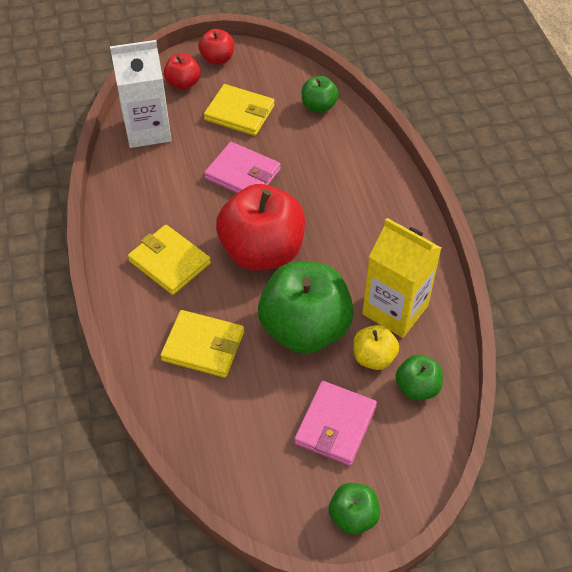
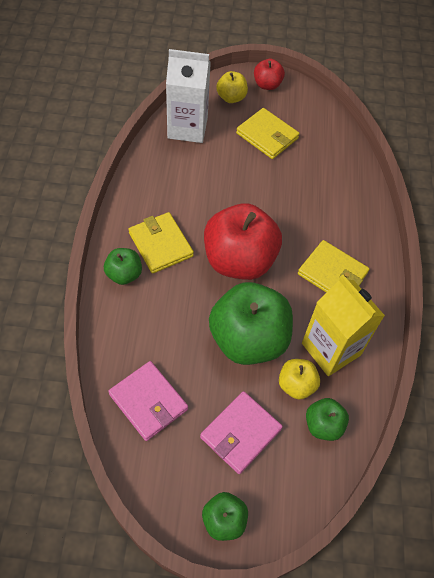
camera: 15 degrees right, 5 degrees up
yellow wallet [160,310,244,378] -> yellow wallet moved to [298,240,369,293]
red apple [164,54,201,90] -> yellow apple [216,71,248,103]
pink wallet [204,142,281,193] -> pink wallet moved to [108,361,188,441]
green apple [302,76,339,113] -> green apple moved to [104,248,142,285]

